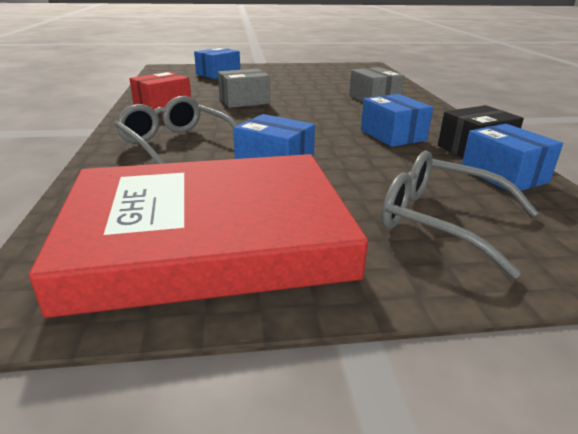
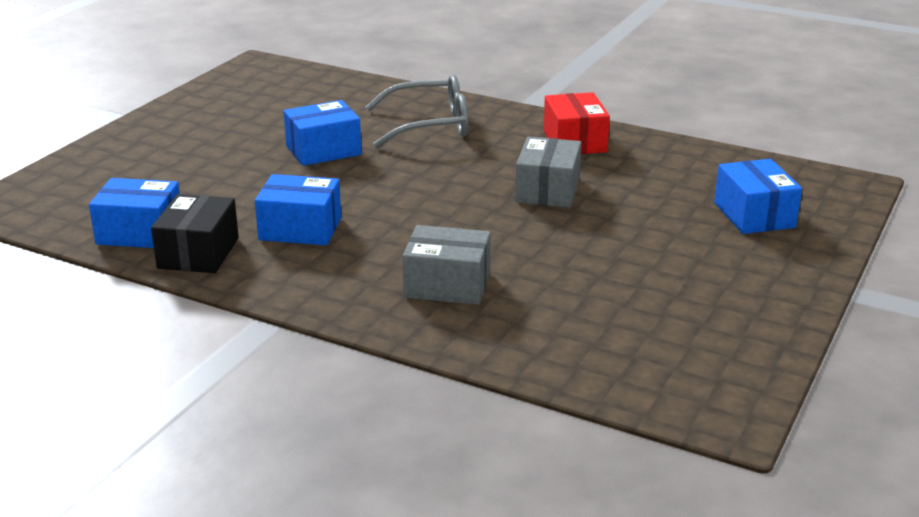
camera: 125 degrees right, 0 degrees up
red book [29,154,368,318] -> none
grey glasses [381,151,538,278] -> none

